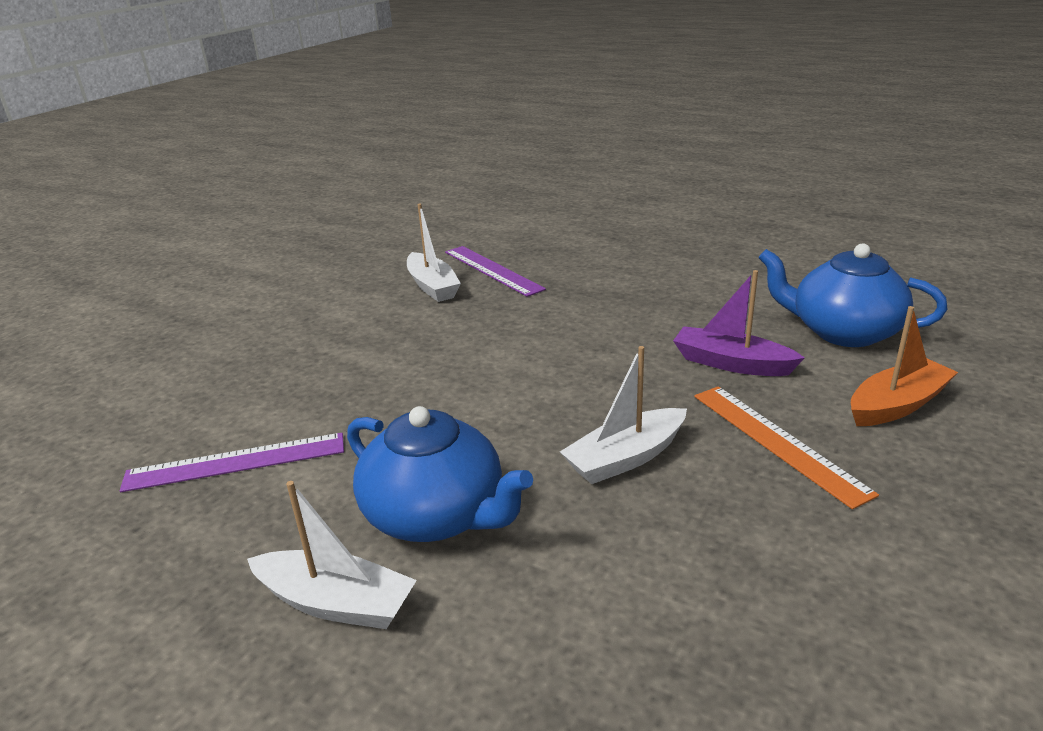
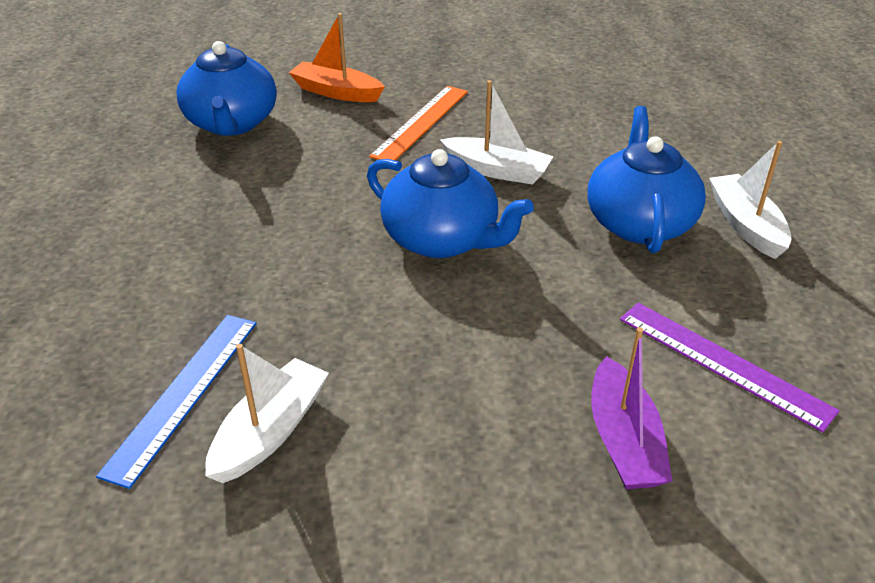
camera: 125 degrees left, 10 degrees up
purple ruler [445,246,546,297] -> blue ruler [96,315,257,489]
purple boat [673,270,805,376] -> purple boat moved to [591,327,673,489]
none -> blue teapot [367,149,534,258]

